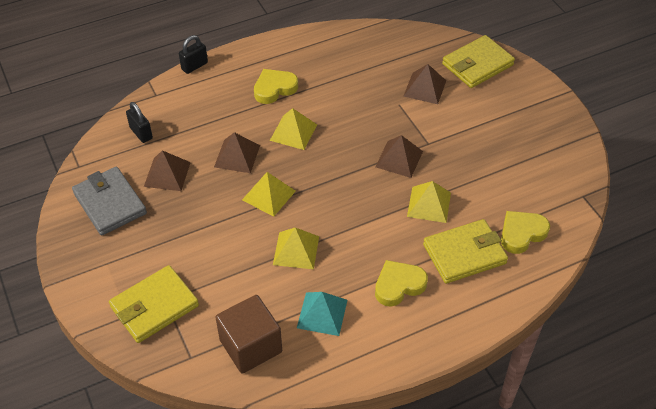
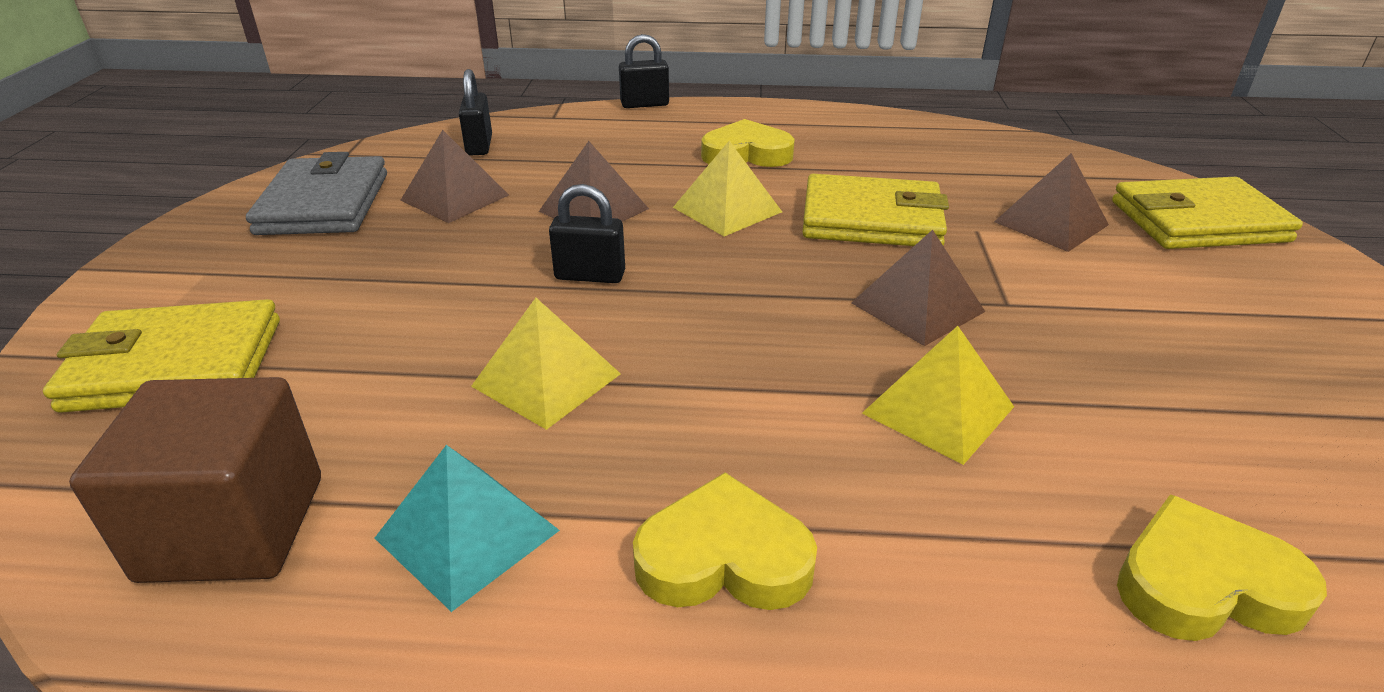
camera: 30 degrees right, 15 degrees down
yellow pyramid [242,172,296,217] -> black padlock [549,184,625,283]
yellow wallet [423,219,508,284] -> yellow wallet moved to [802,174,949,246]

